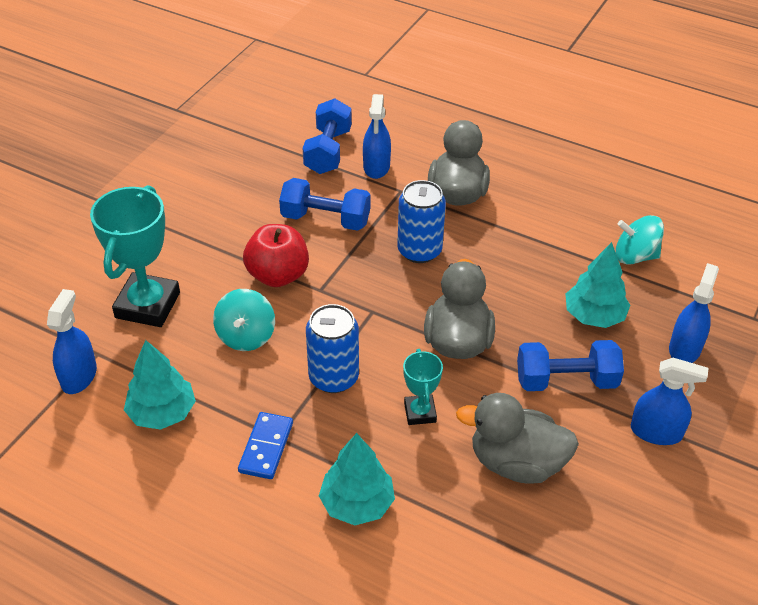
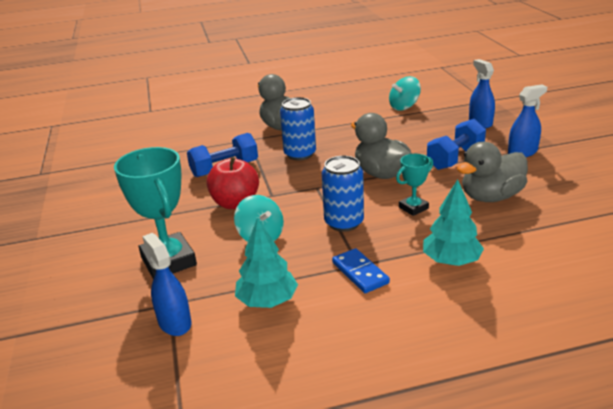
camera: 40 degrees left, 15 degrees down
blue dumbbell [303,98,352,174] -> none
blue spray bottle [363,94,391,179] -> none
turquoise trophy [403,349,443,425] -> turquoise trophy turned 75 degrees counterclockwise [396,154,433,216]
turquoise tree [566,242,630,328] -> none

